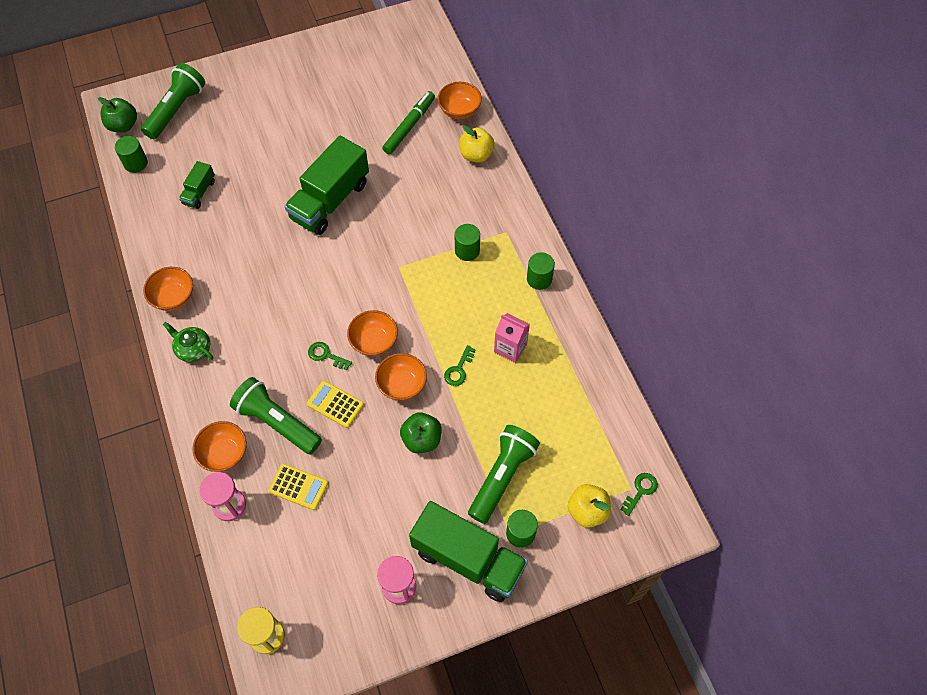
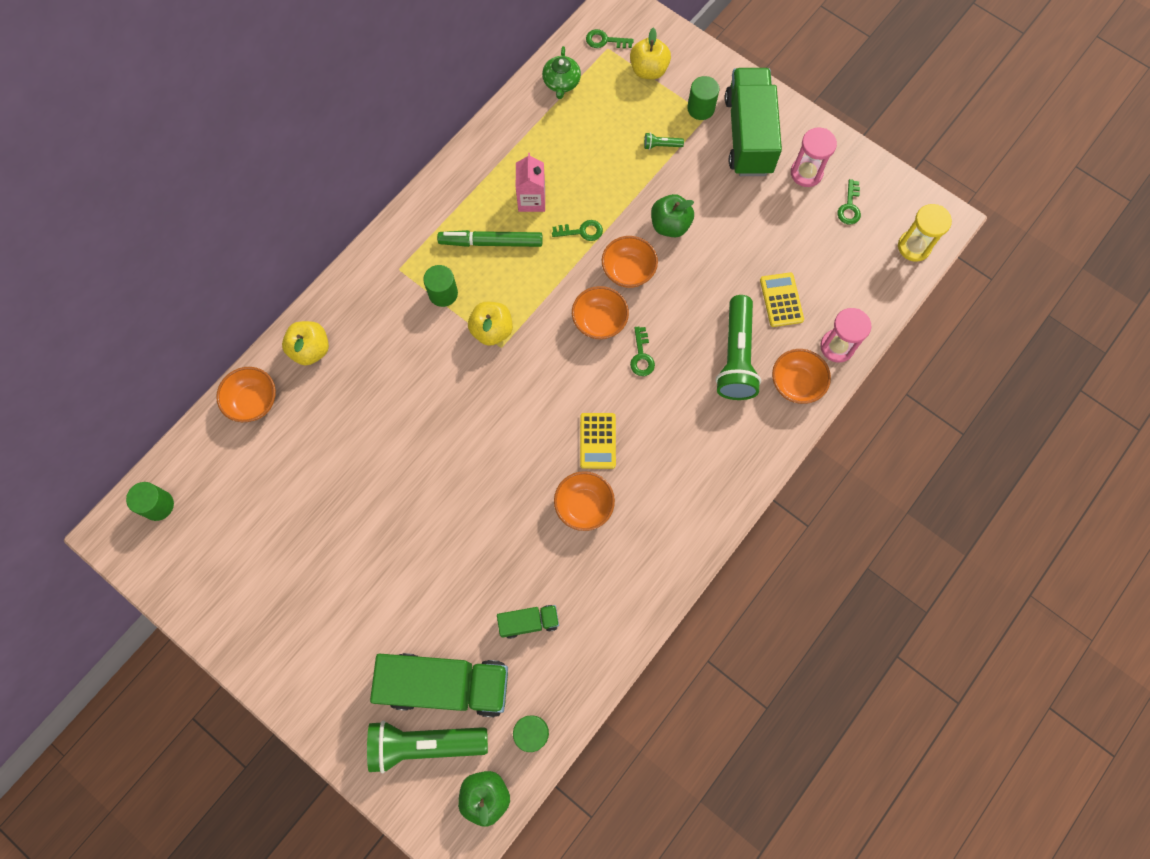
camera: 120 degrees left, 10 degrees up
orange bowl [143,267,193,311] -> orange bowl moved to [554,471,615,531]
green teapot [163,322,213,362] -> green teapot moved to [542,46,581,99]
green truck [284,136,369,235] -> green truck moved to [370,653,508,717]
yellow calculator [307,381,364,428] -> yellow calculator moved to [580,413,616,469]
green marker [382,91,435,154] -> green marker moved to [437,230,543,247]
green flashlight [468,425,540,524] -> green flashlight [644,133,684,150], size x0.40
green cylinder [527,252,555,290] -> green cylinder moved to [126,482,174,521]
none -> yellow apple [468,302,513,346]
none -> green key [837,179,861,224]

